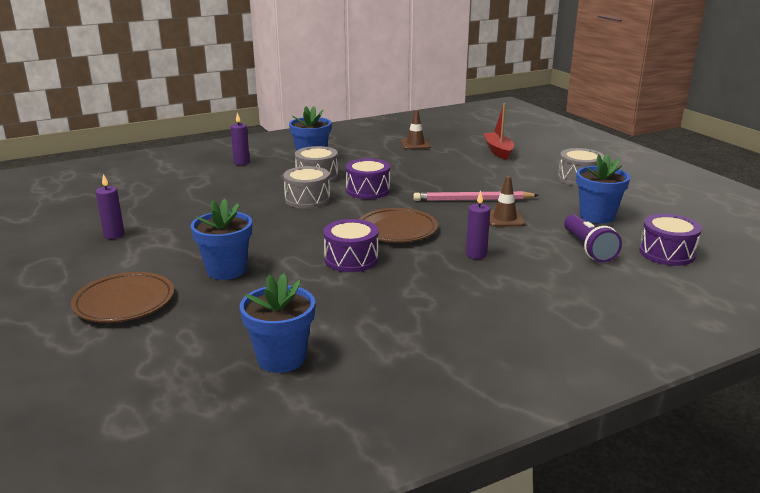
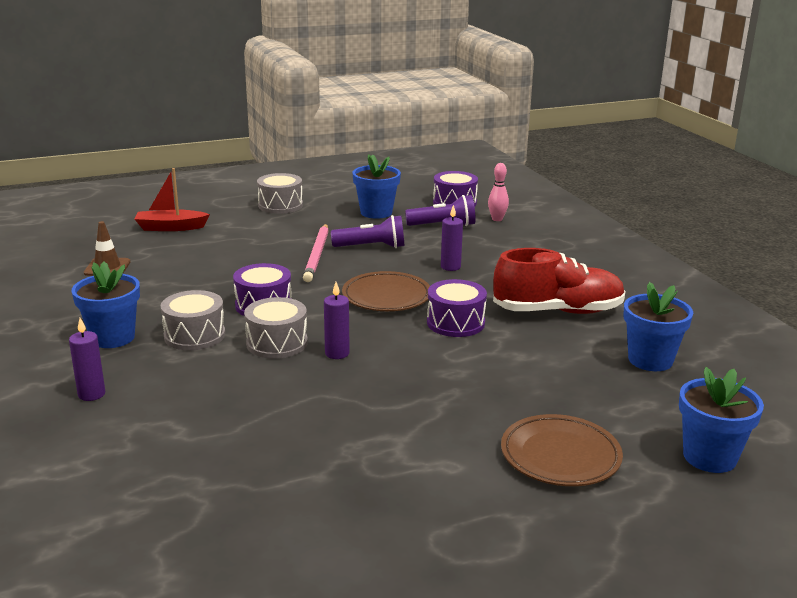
camera: 85 degrees left, 0 degrees up
purple candle [96,174,125,239] -> purple candle moved to [324,282,350,359]
blue flower pot [191,199,252,280] -> blue flower pot moved to [679,367,764,473]
brown traffic cone [489,176,525,227] -> purple flashlight [331,215,404,248]
none -> pink bowling pin [488,163,509,221]
none -> red shoe [493,248,625,314]

